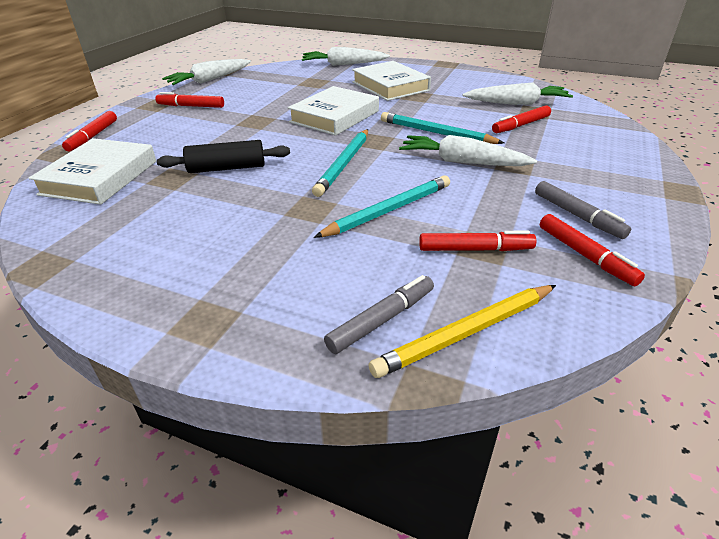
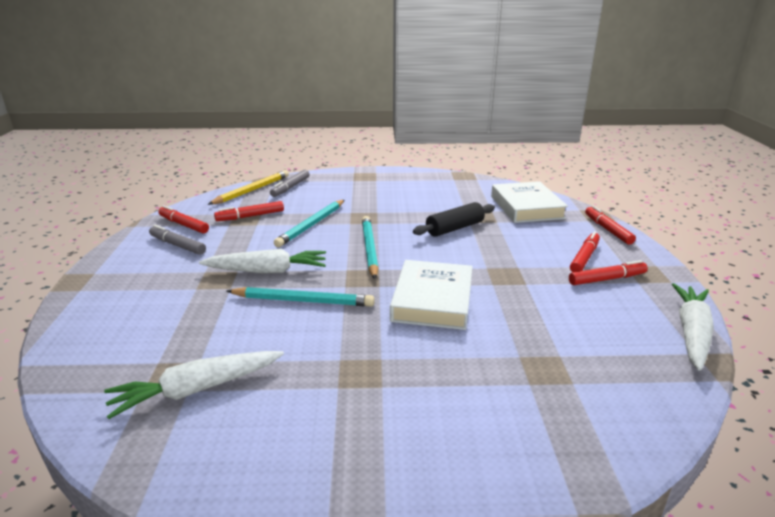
camera: 155 degrees right, 10 degrees down
white carrot [302,47,390,66] -> none
white book [352,61,431,101] -> none
red marker [492,105,551,133] -> red marker moved to [570,231,600,272]

